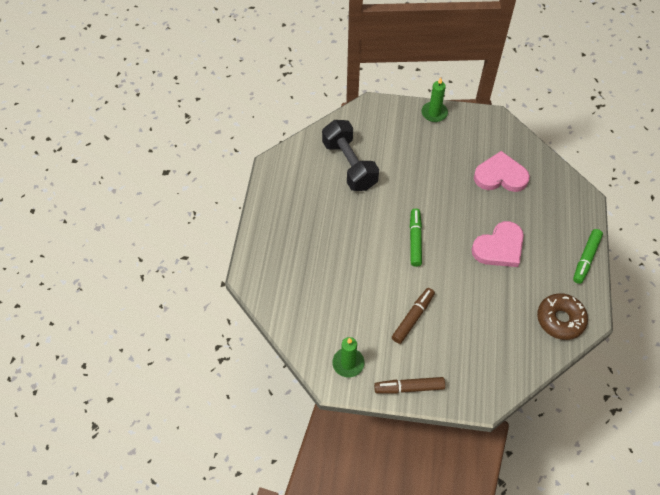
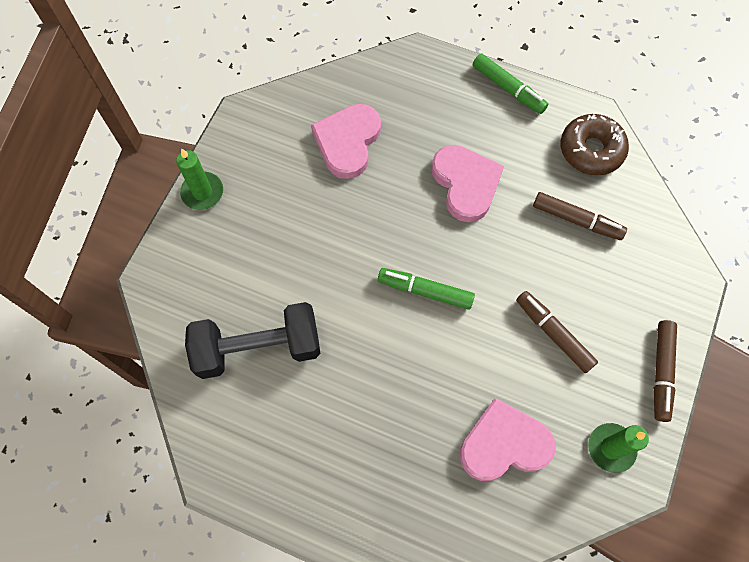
camera: 75 degrees left, 10 degrees up
none -> pink heart [460,398,556,481]
none -> brown marker [533,192,627,240]

